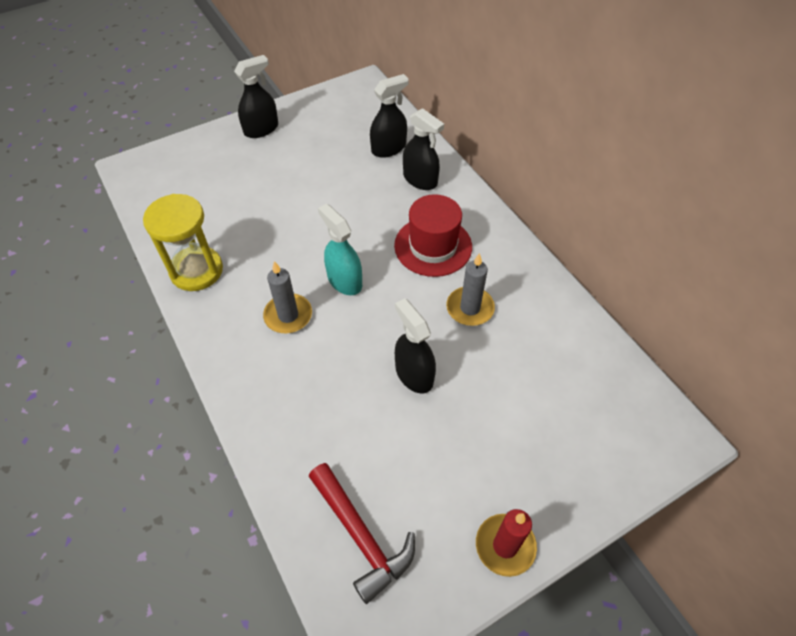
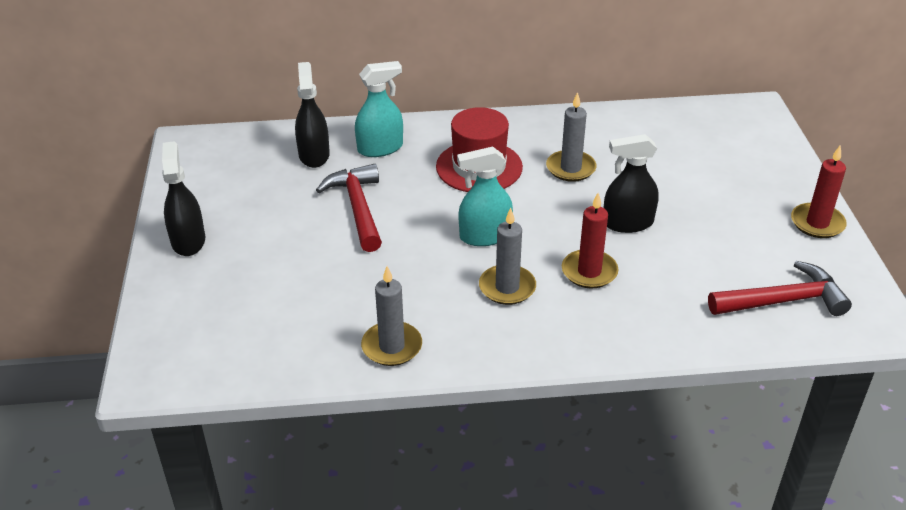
camera: 65 degrees left, 15 degrees down
yellow hourglass [143,194,223,291] -> grey candle [361,266,422,366]
black spray bottle [403,108,444,190] -> turquoise spray bottle [355,61,403,157]
none -> red hammer [316,164,382,252]
none -> red candle [562,193,619,288]

